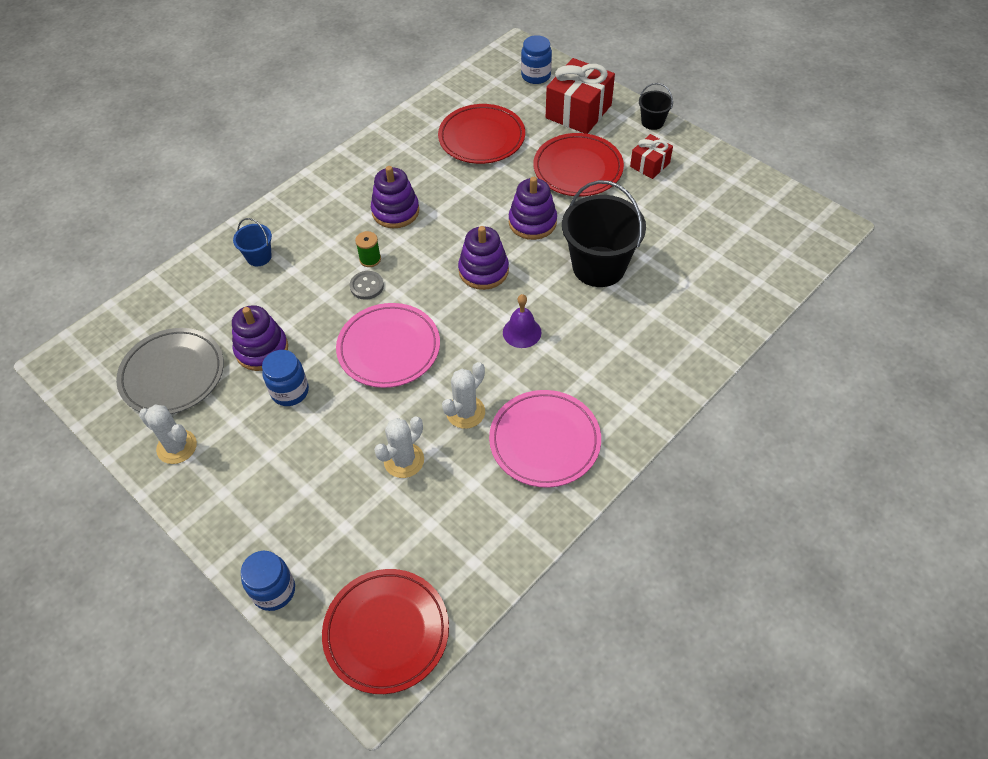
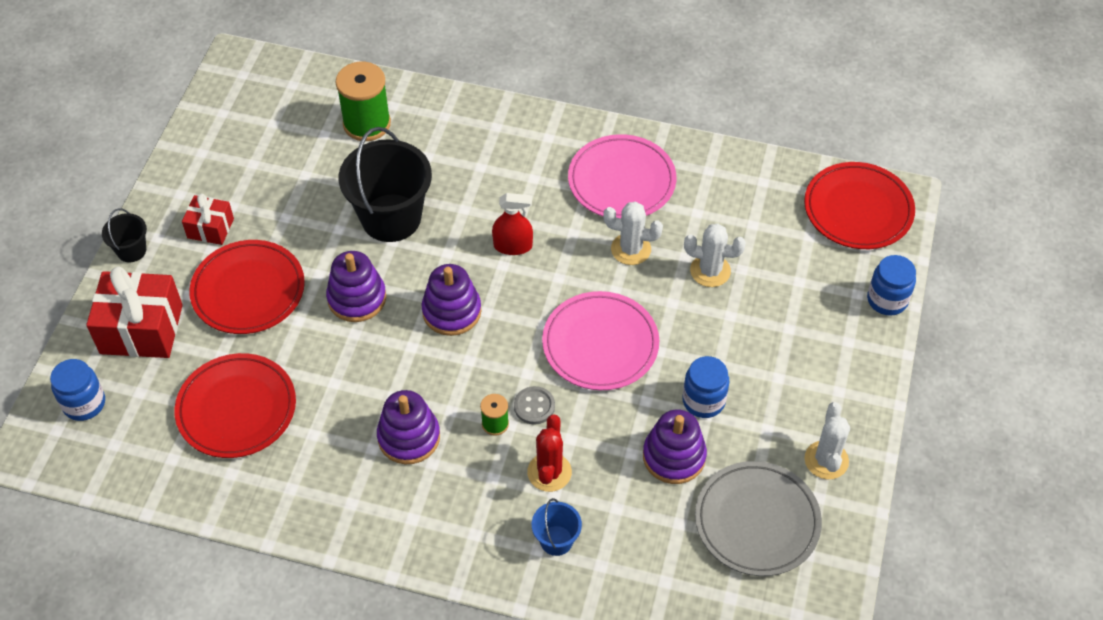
camera: 120 degrees left, 0 degrees up
purple bell [503,294,541,348] -> red spray bottle [492,193,533,255]
none -> green spool [336,62,391,141]
none -> red cactus [527,414,572,492]

